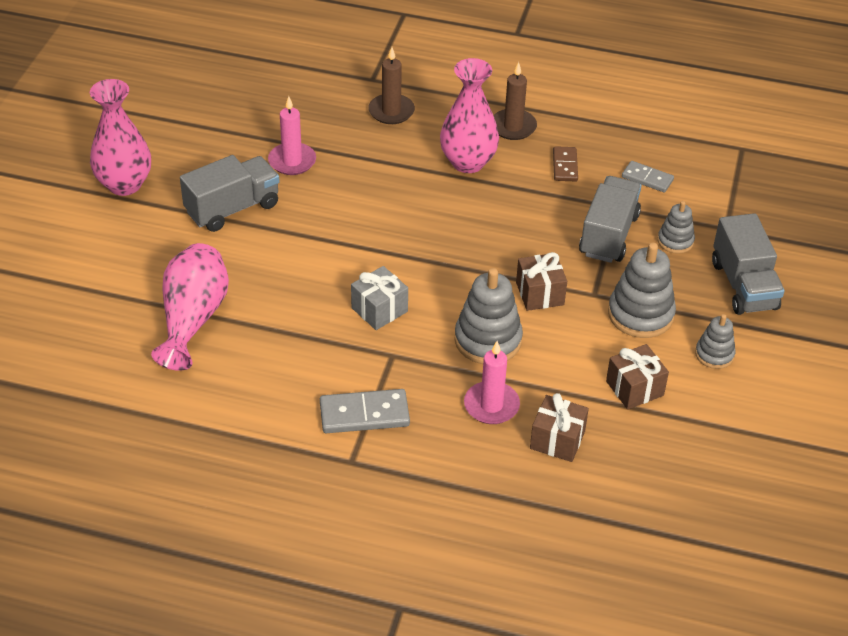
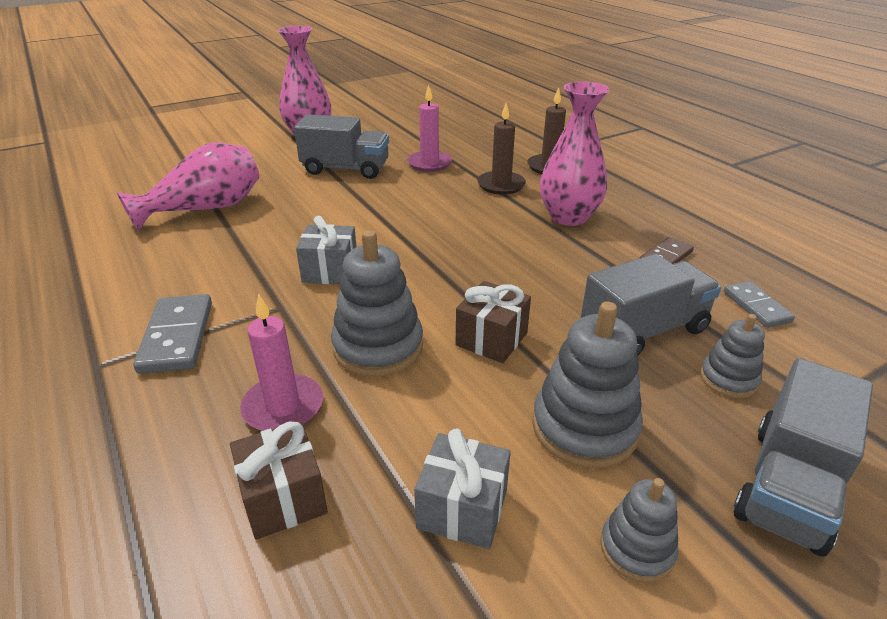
camera: 45 degrees right, 10 degrees down
grey domino [320,389,410,433] -> grey domino turned 45 degrees clockwise [133,294,212,374]
brown candle [493,62,537,140] -> brown candle moved to [477,102,526,195]
brown gift [606,344,669,409] -> grey gift [414,428,511,549]

